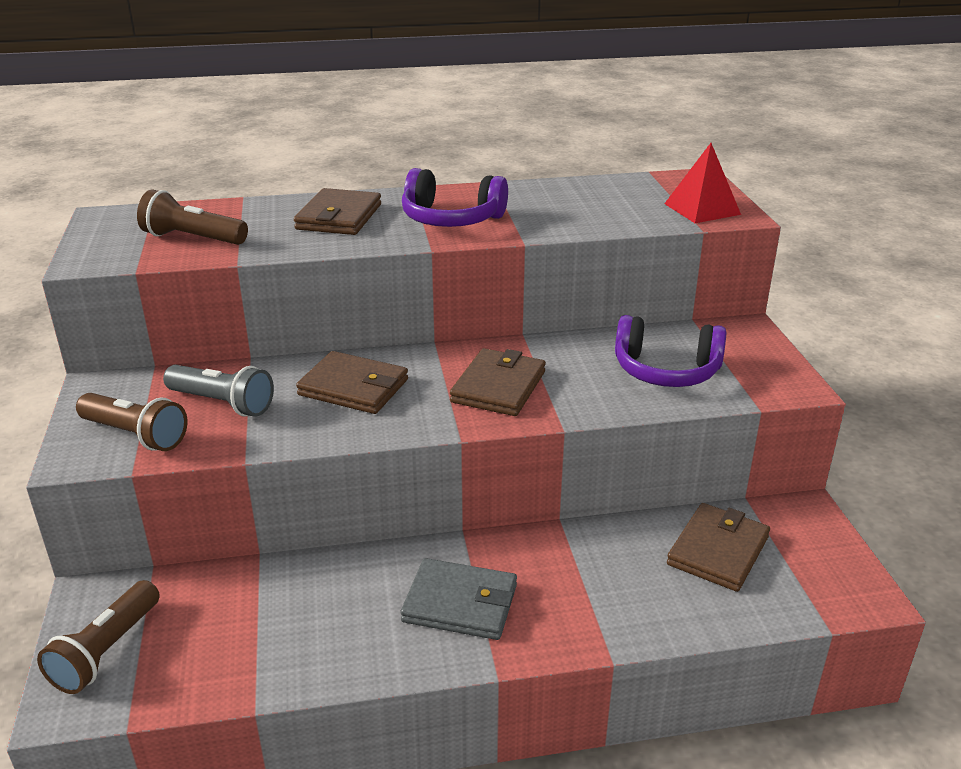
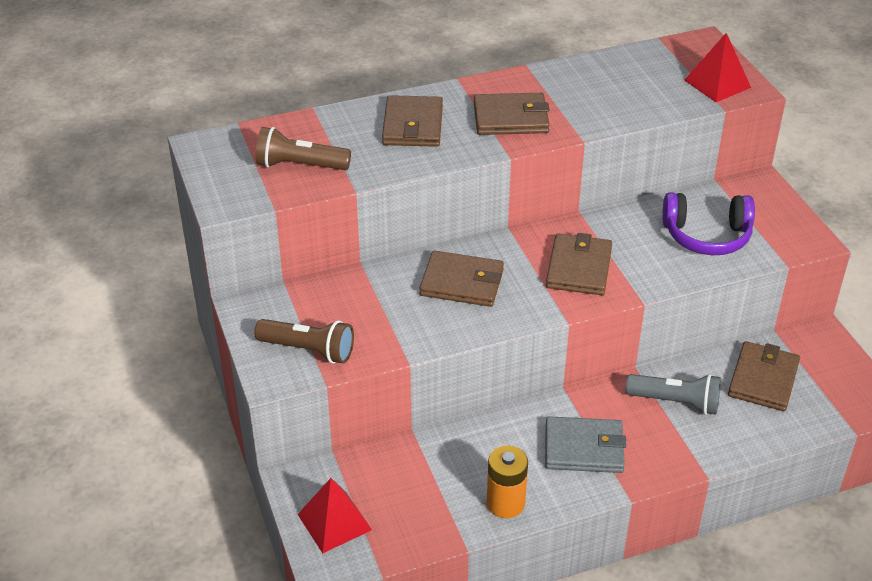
camera: 10 degrees left, 10 degrees up
brown flashlight [37,580,160,694] -> red pyramid [297,478,372,553]
grey flashlight [163,365,274,417] -> grey flashlight moved to [626,374,721,415]
purple headphones [402,168,508,227] -> brown wallet [474,93,550,135]
none -> orange battery [487,446,528,518]

